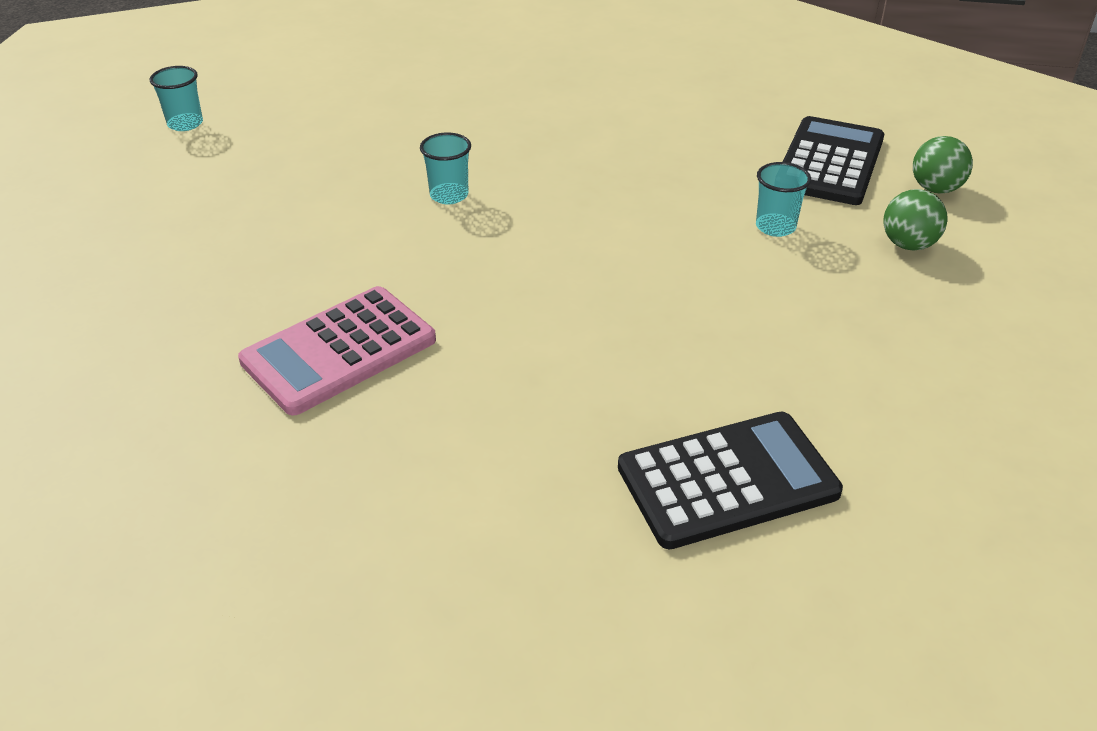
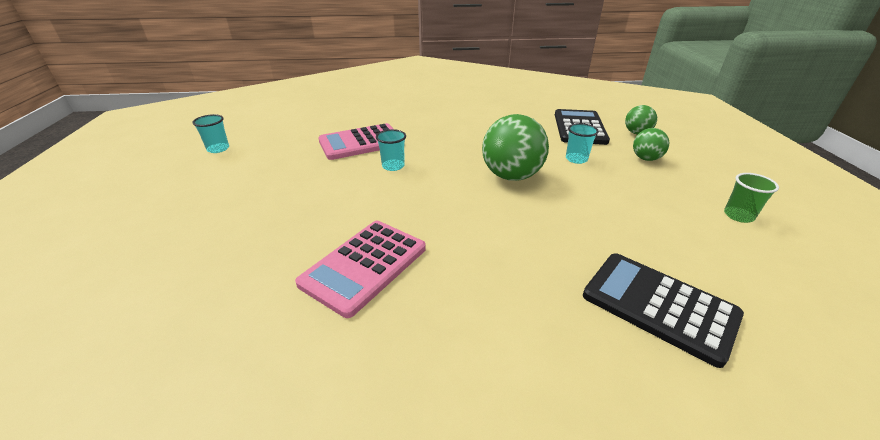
camera: 15 degrees left, 5 degrees down
black calculator [618,412,843,549] -> black calculator turned 105 degrees counterclockwise [583,253,744,368]
none -> pink calculator [318,123,393,160]
none -> green ball [482,114,549,181]
none -> green cup [724,173,779,223]

